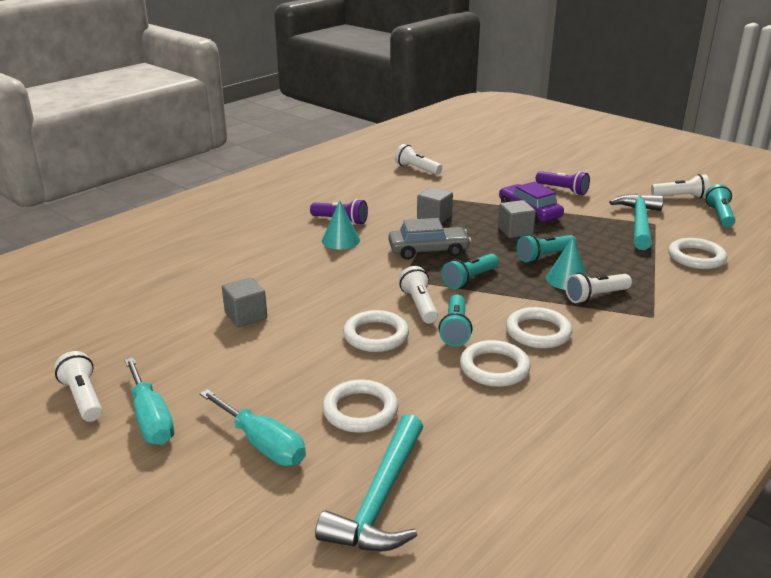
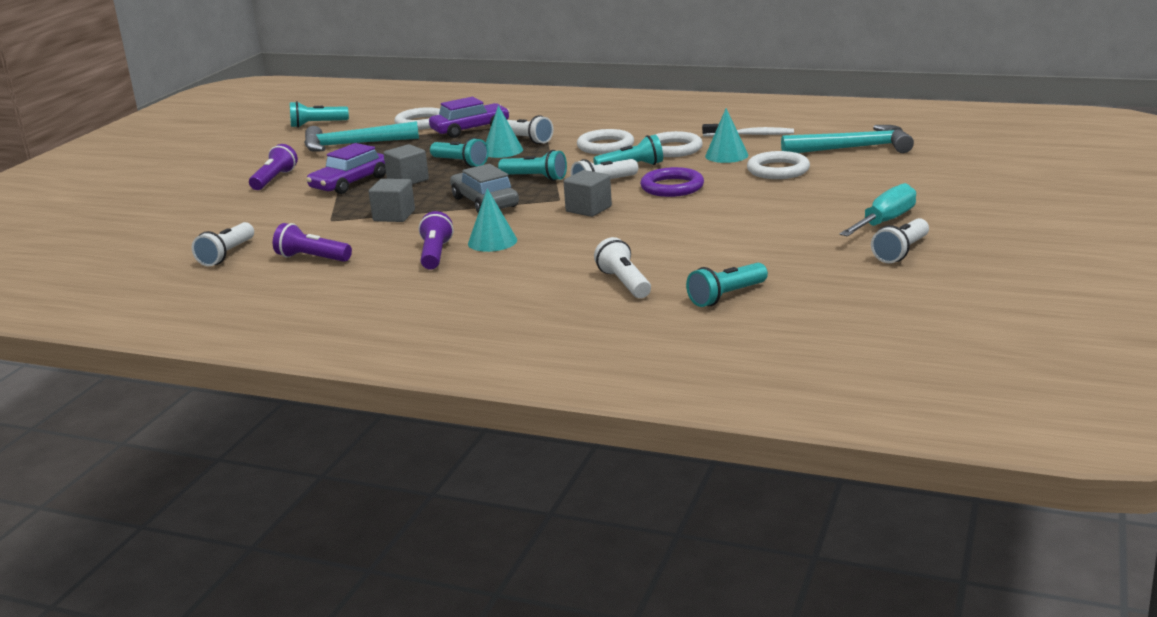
camera: 110 degrees left, 5 degrees down
turquoise screwdriver [200,389,306,466] -> none
grey cube [222,277,267,327] -> grey cube moved to [564,170,612,217]
white ring [343,310,409,352] -> purple ring [640,167,704,197]
white flashlight [651,174,710,198] -> white flashlight moved to [594,237,651,298]
none -> purple flashlight [273,223,352,262]
none -> purple car [429,97,510,138]
none -> turquoise flashlight [686,263,768,307]
none -> white toothbrush [702,124,794,137]
none -> turquoise cone [705,108,748,163]

